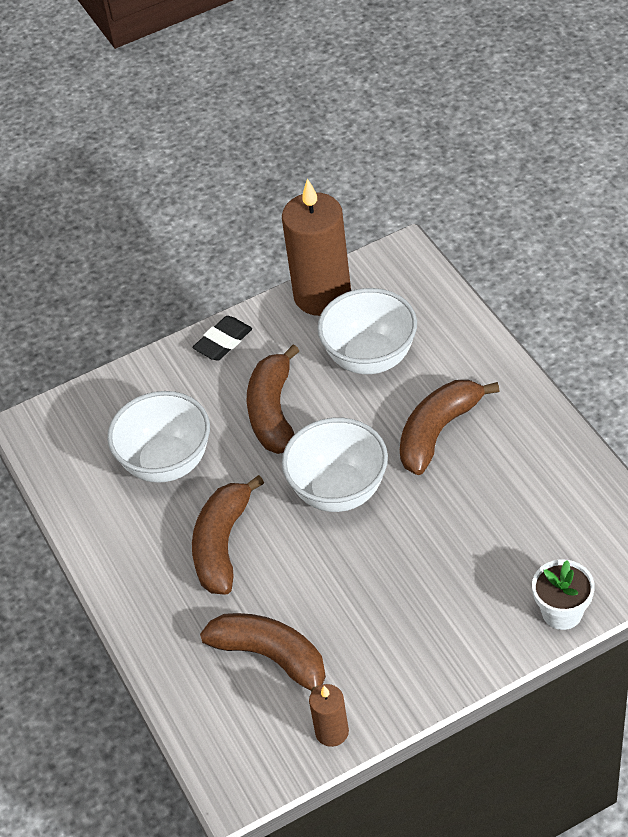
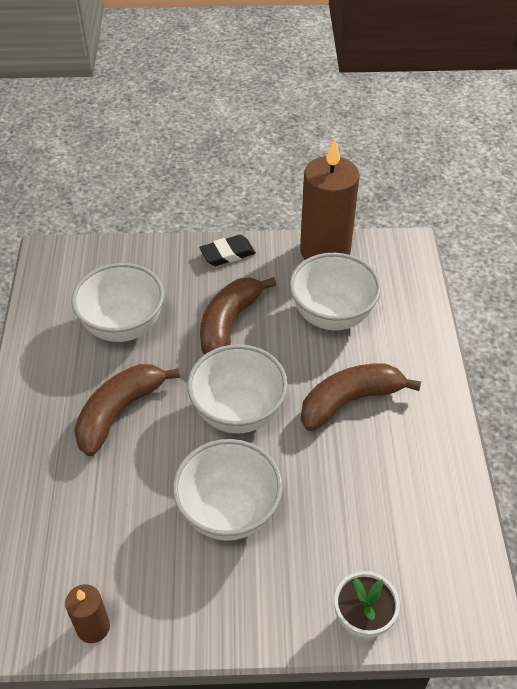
camera: 20 degrees right, 0 degrees up
brown banana [200,613,326,692] -> none
none -> white bowl [173,439,283,541]

